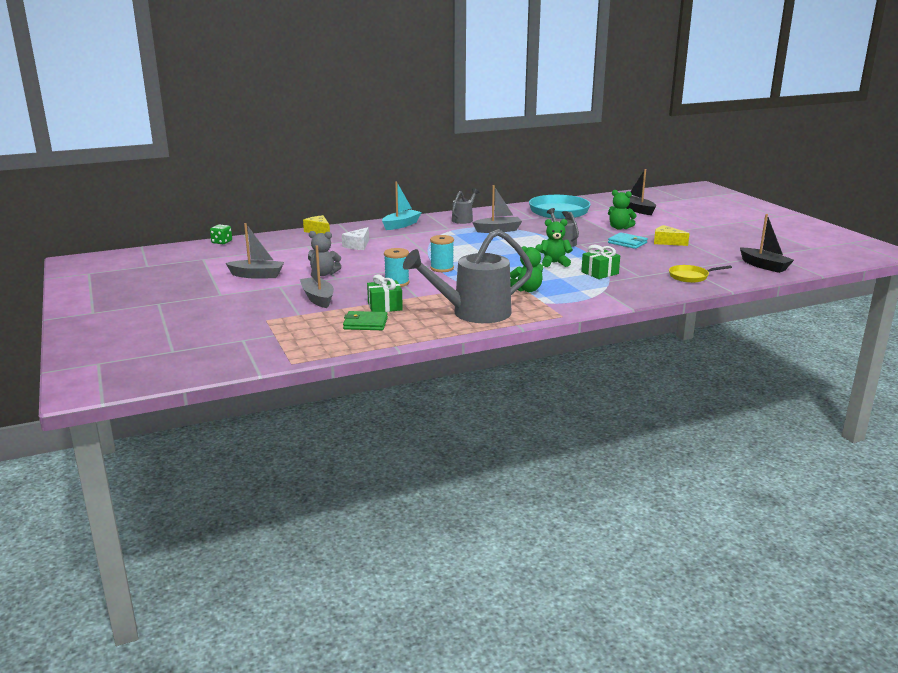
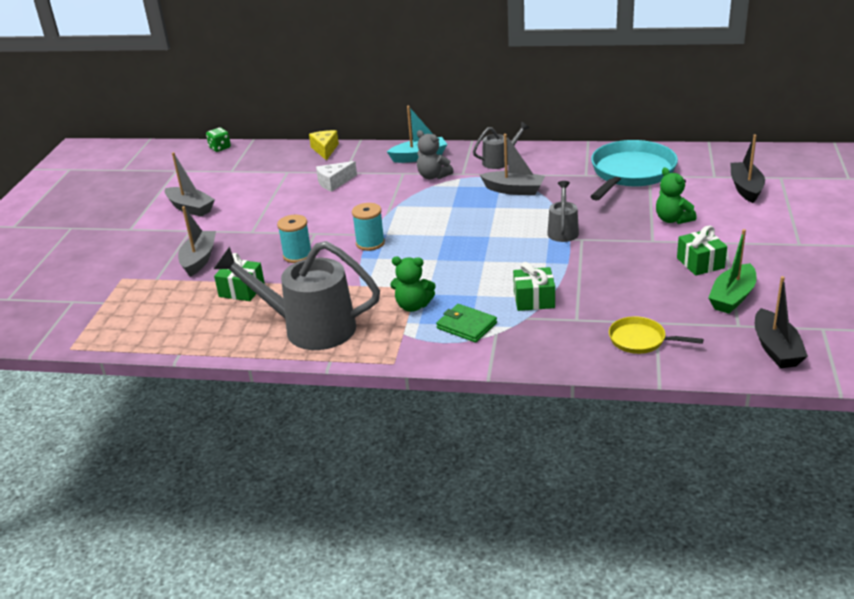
camera: 35 degrees right, 10 degrees up
grey teddy bear [308,231,341,276] -> grey teddy bear moved to [417,130,453,180]
green wallet [343,311,388,330] -> green wallet moved to [436,304,497,343]
green teddy bear [541,219,573,267] -> none
turquoise wallet [608,232,648,249] -> none
yellow cheese [654,225,690,246] -> green gift [677,226,727,276]
none -> green boat [708,229,757,314]

